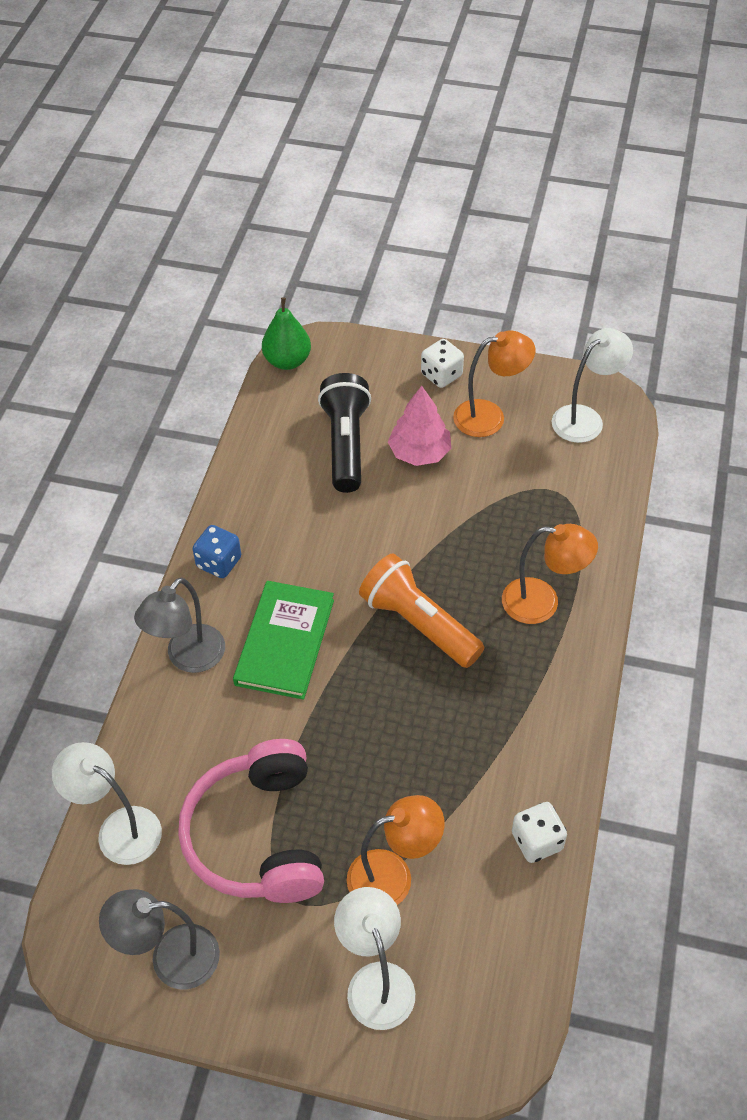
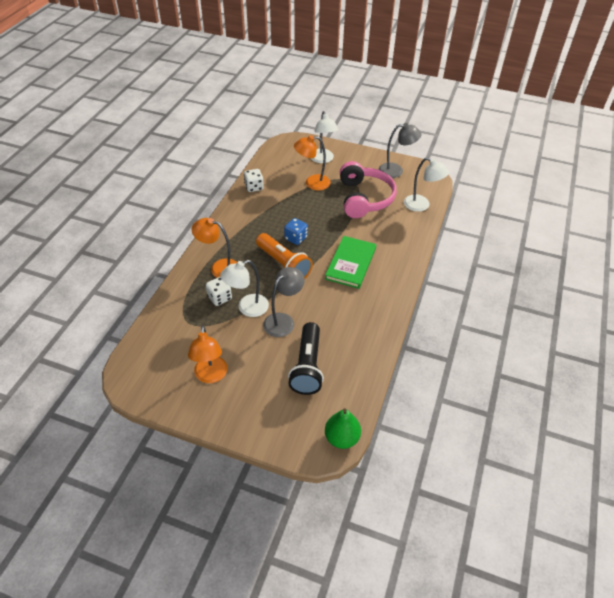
camera: 175 degrees left, 5 degrees down
grey lamp [134,578,225,673] -> grey lamp moved to [263,267,305,337]
blue dice [193,525,241,578] -> blue dice moved to [284,218,308,245]
pink tree [388,386,451,466] -> none
white dice [421,339,464,388] -> white dice moved to [206,277,232,306]
orange lamp [453,330,535,437] -> orange lamp turned 90 degrees counterclockwise [188,326,228,383]
white lamp [552,328,633,443] -> white lamp moved to [220,260,269,317]

